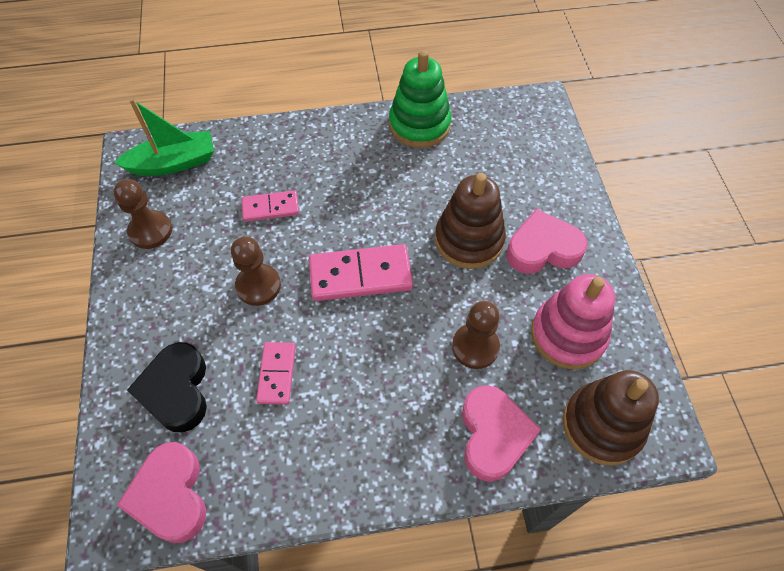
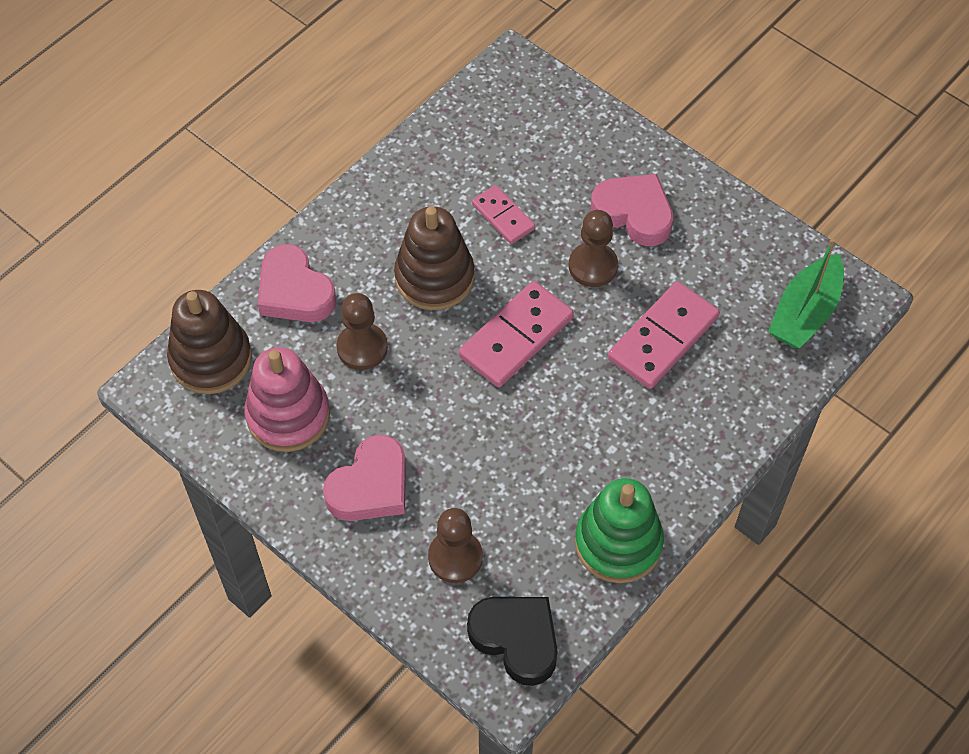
camera: 140 degrees right, 0 degrees up
brown pawn [113,179,172,249] -> brown pawn moved to [428,508,483,583]
pink heart [117,442,206,543] -> pink heart moved to [591,174,673,246]
black heart [127,342,207,432] -> black heart moved to [467,597,558,686]
pink domino [242,190,299,222] -> pink domino [608,281,720,389], size x1.69
brown stacking toy [435,173,506,269] -> brown stacking toy moved to [394,206,474,310]

